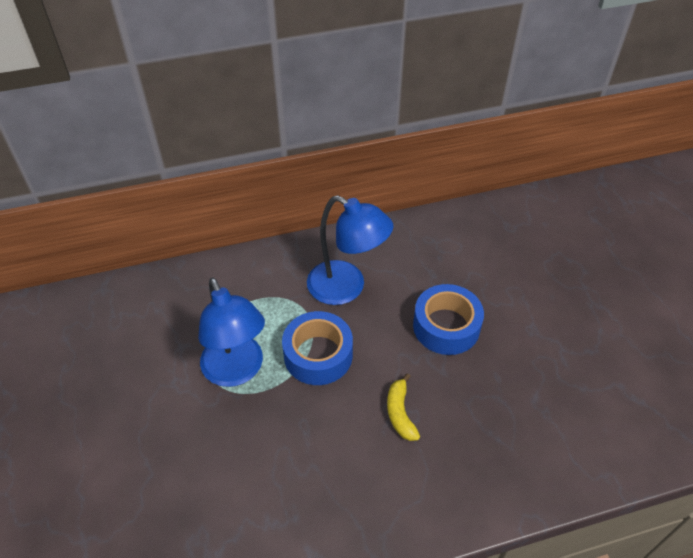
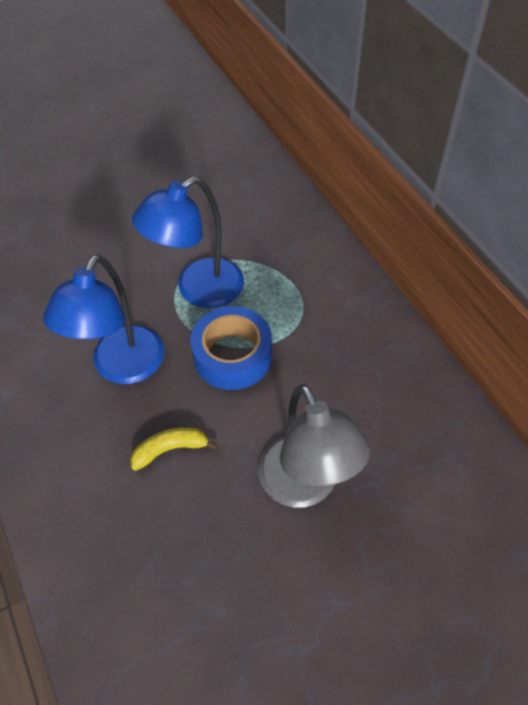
camera: 80 degrees right, 5 degrees up
blue lamp [307,195,393,305] -> blue lamp moved to [43,255,164,384]
blue tape [413,284,484,355] -> grey lamp [258,384,370,508]

